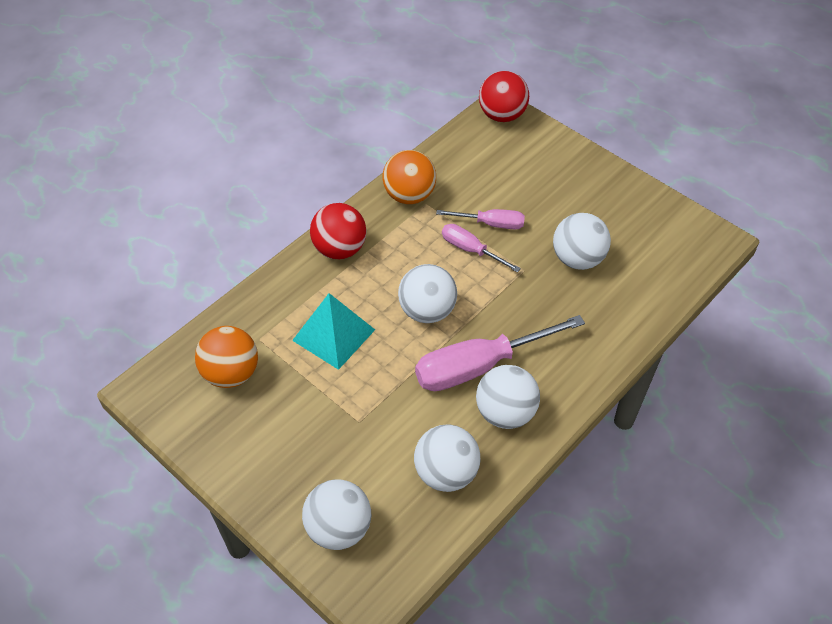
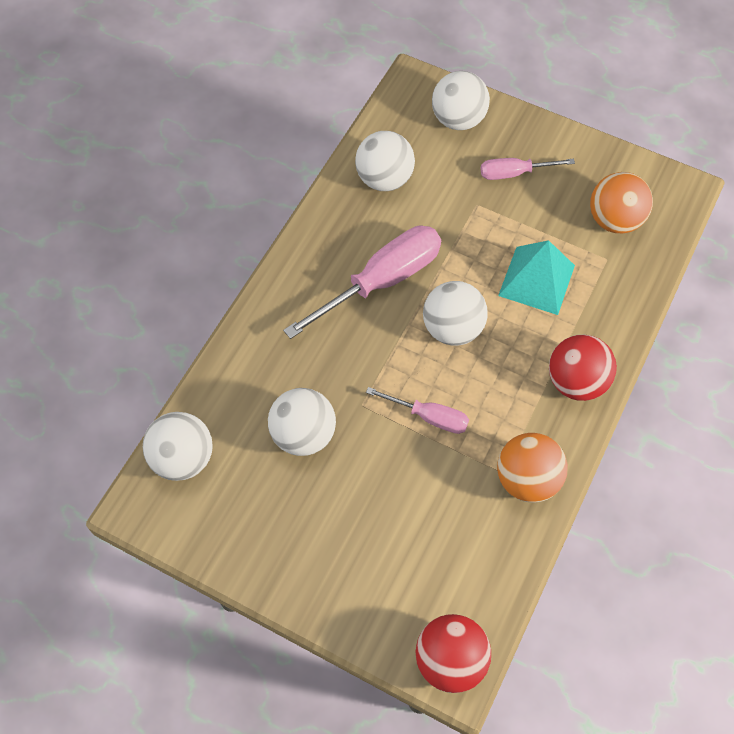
camera: 165 degrees right, 10 degrees up
pink screwdriver [436,209,525,229] -> pink screwdriver moved to [481,158,575,180]
white ball [476,365,540,429] -> white ball moved to [143,412,213,481]

